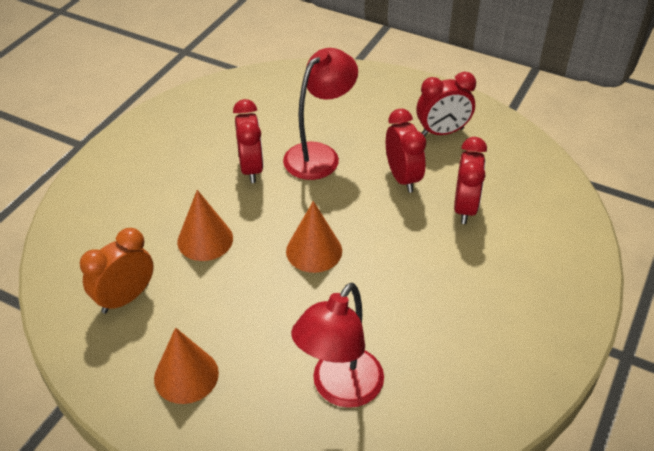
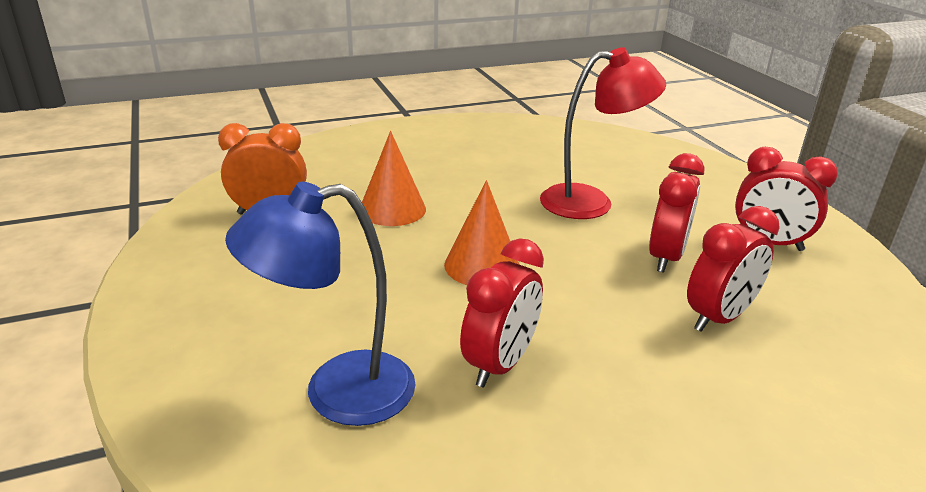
camera: 40 degrees right, 15 degrees down
orange cone [154,327,219,404] -> none
red clock [233,99,263,183] -> red clock moved to [460,238,544,387]
red lamp [291,283,384,408] -> blue lamp [225,182,416,426]

